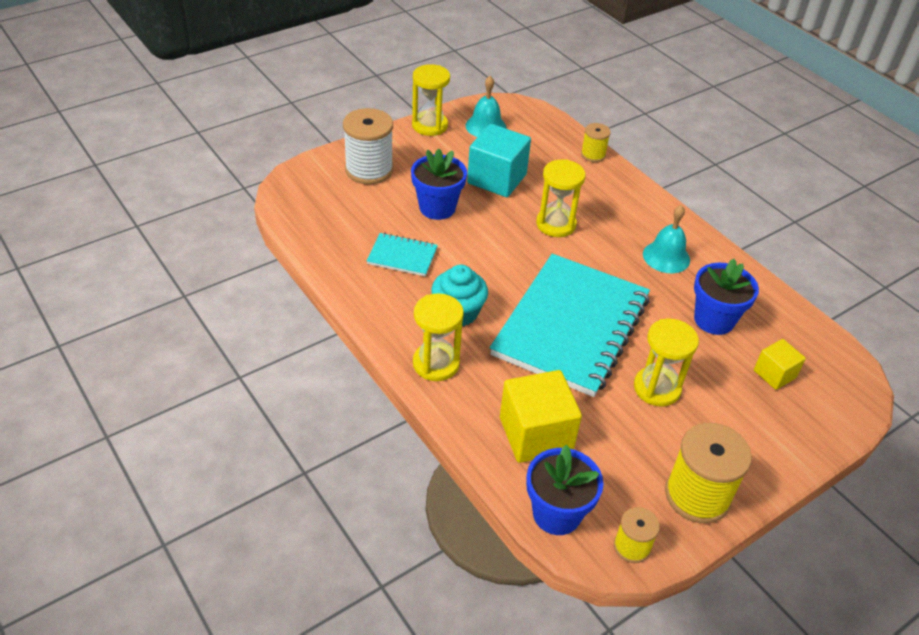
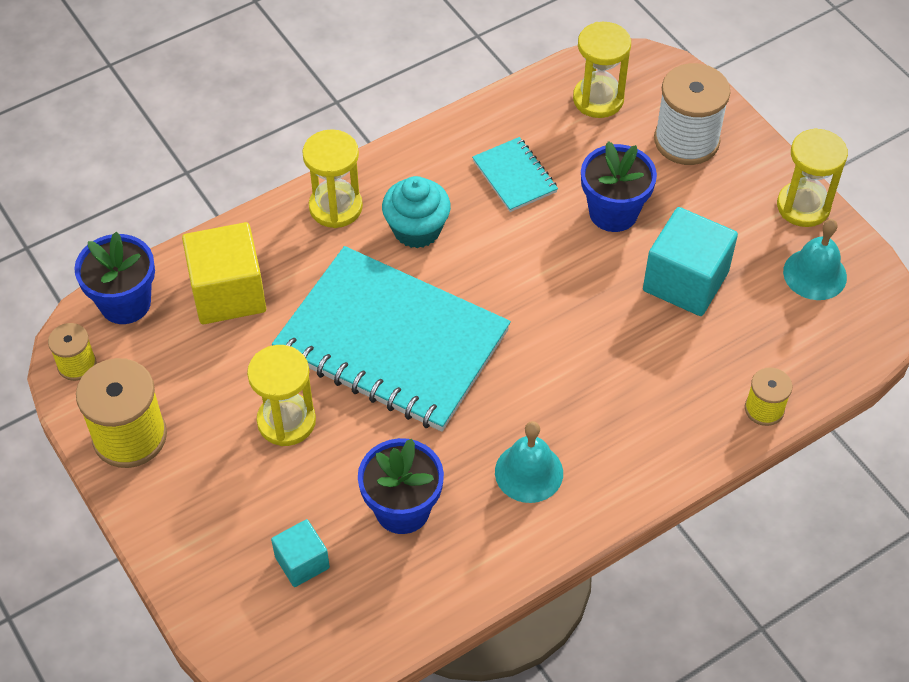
camera: 95 degrees right, 10 degrees up
turquoise notebook [366,233,438,276] -> turquoise notebook turned 45 degrees counterclockwise [472,137,558,212]
yellow hourglass [536,159,586,237] -> yellow hourglass moved to [573,22,631,118]
yellow cube [754,339,806,390] -> turquoise cube [271,519,330,587]

